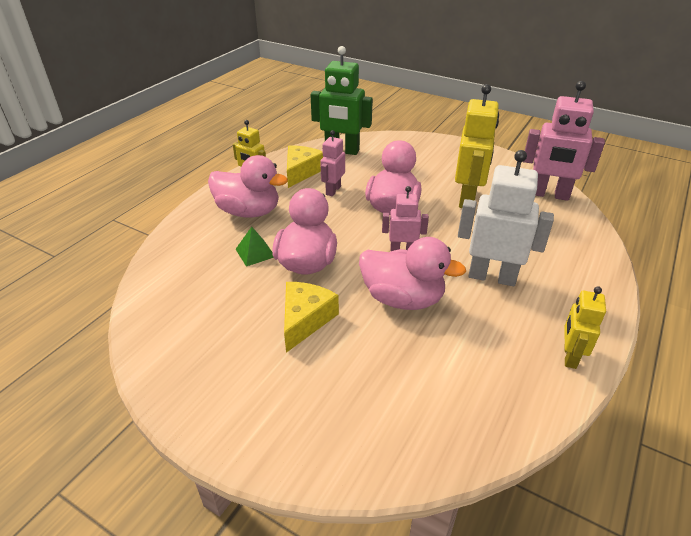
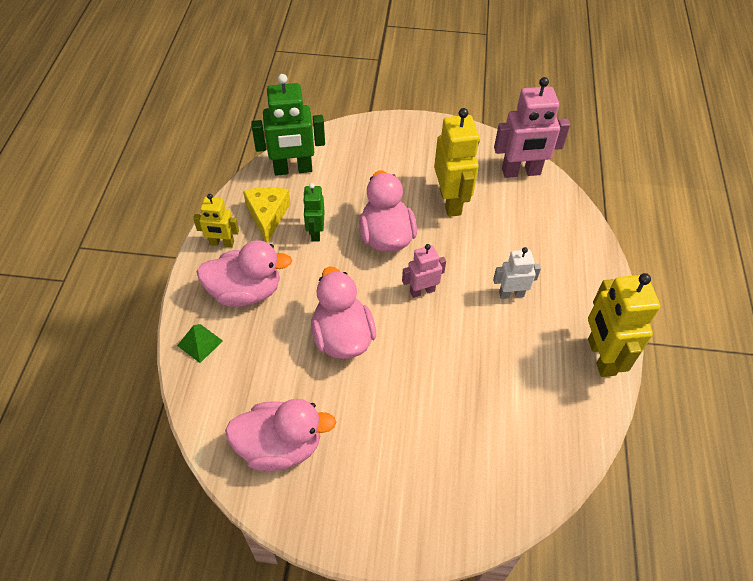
camera: 25 degrees left, 15 degrees up
green pyramid [236,227,274,267] -> green pyramid moved to [177,324,223,363]
yellow cheese [284,282,339,353] -> none
pink robot [320,130,345,196] -> green robot [303,183,325,241]
pink duck [359,237,466,310] -> pink duck moved to [225,399,336,471]
white robot [458,150,554,286] -> white robot [493,247,541,299], size x0.57
yellow robot [564,286,606,369] -> yellow robot [588,273,660,377], size x1.75

